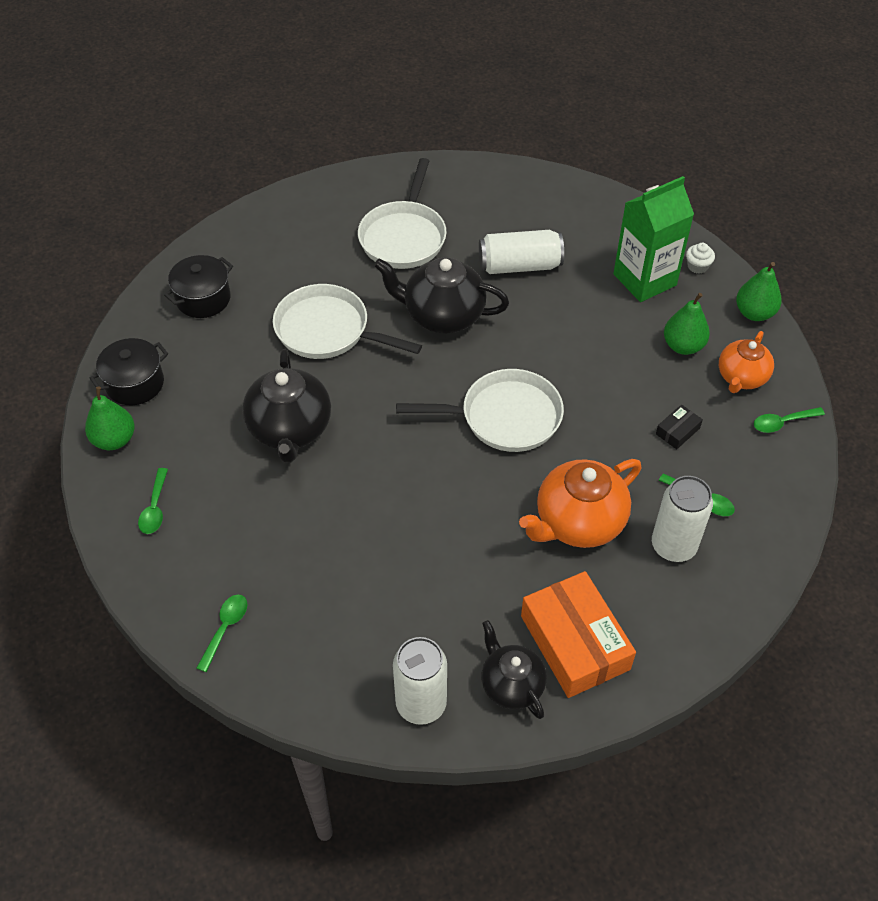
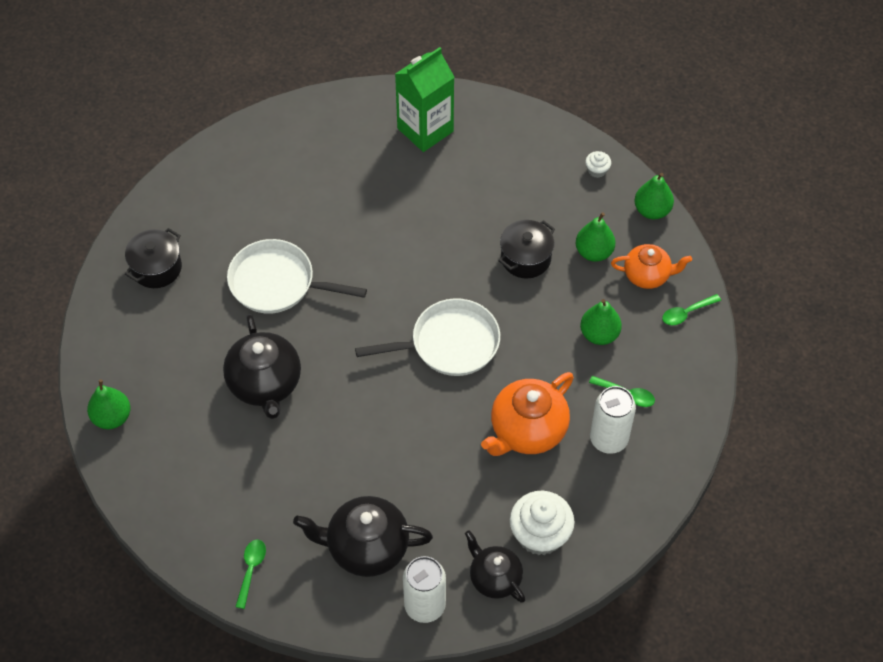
camera: 10 degrees left, 5 degrees up
black pot [90,338,168,405] -> black pot moved to [499,220,555,279]
green spoon [138,468,168,534] -> none
white pan [358,158,447,269] -> none
black teapot [374,257,509,334] -> black teapot moved to [293,496,433,577]
white can [479,230,564,274] -> none
orange box [521,571,636,698] -> white cupcake [510,491,575,556]
green carton [613,176,694,302] -> green carton moved to [395,47,454,152]
black box [656,405,703,449] -> green pear [580,299,622,345]
orange teapot [719,331,774,393] -> orange teapot turned 105 degrees counterclockwise [611,244,692,289]

